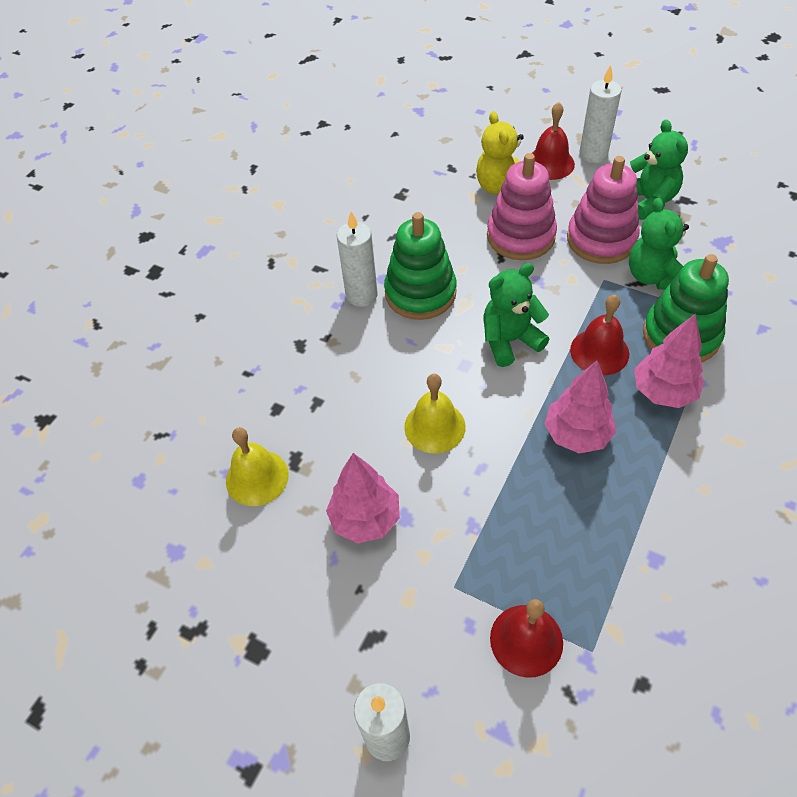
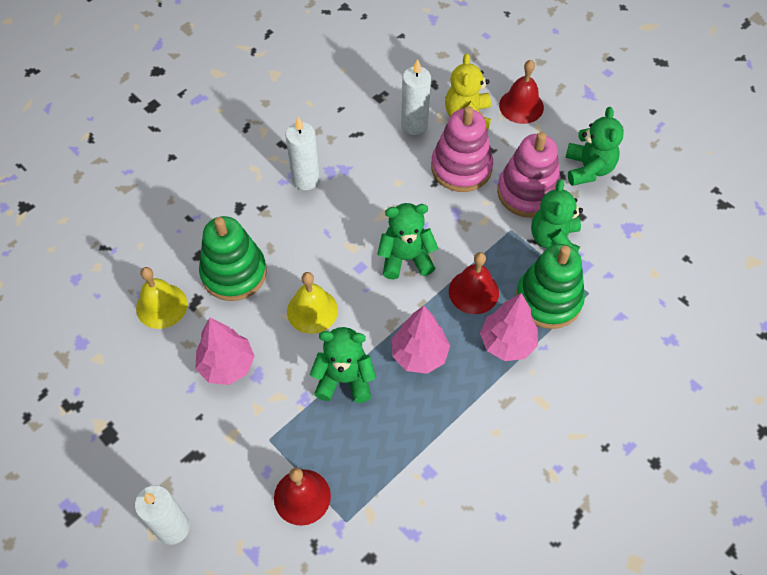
camera: 15 degrees right, 5 degrees up
green stacking toy [384,212,457,320] -> green stacking toy moved to [199,216,267,301]
white candle [579,65,621,163] -> white candle moved to [401,59,431,135]
none -> green teddy bear [310,327,376,403]

